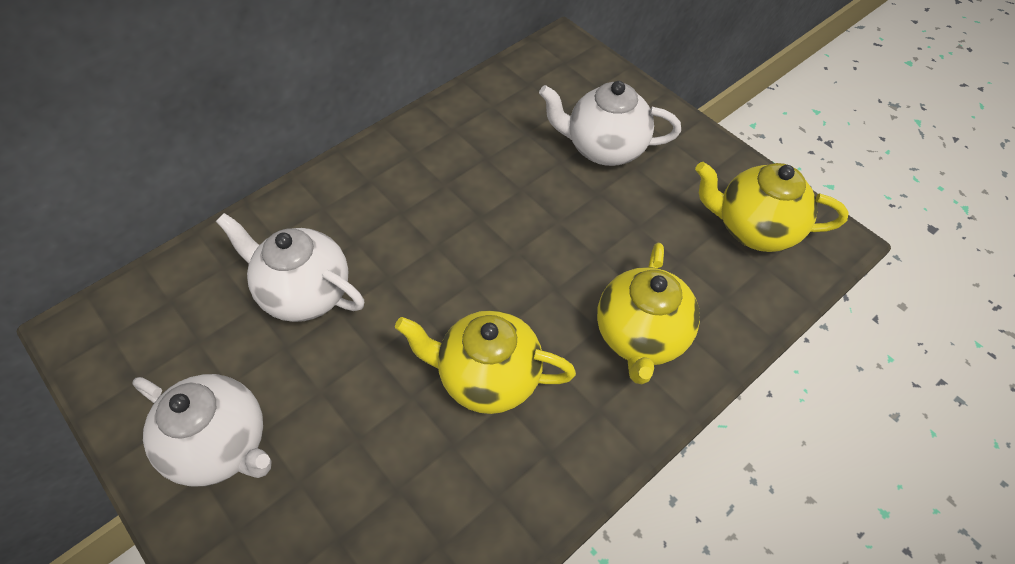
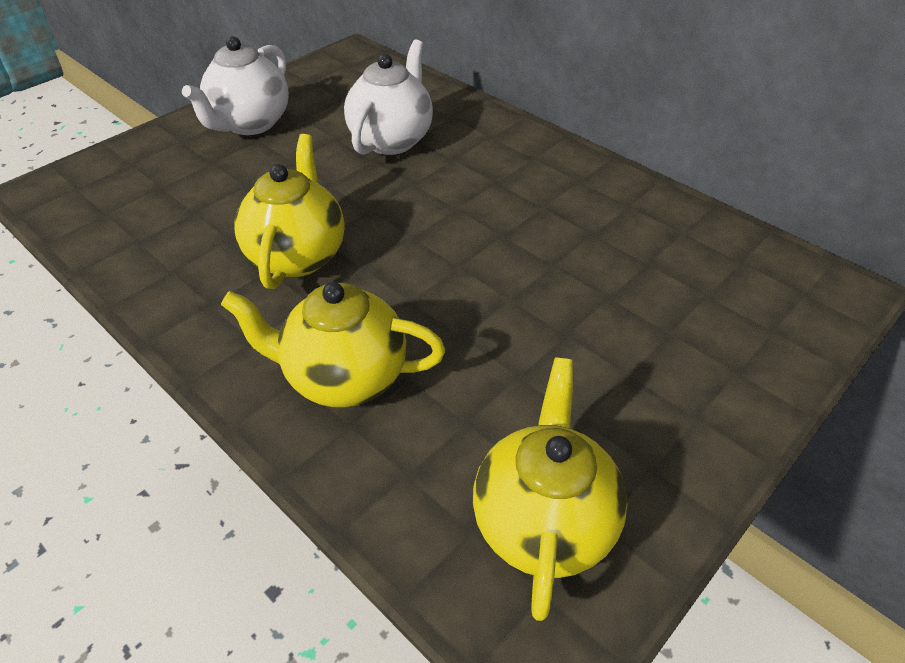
camera: 85 degrees right, 10 degrees down
white teapot [539,81,681,166] -> none

